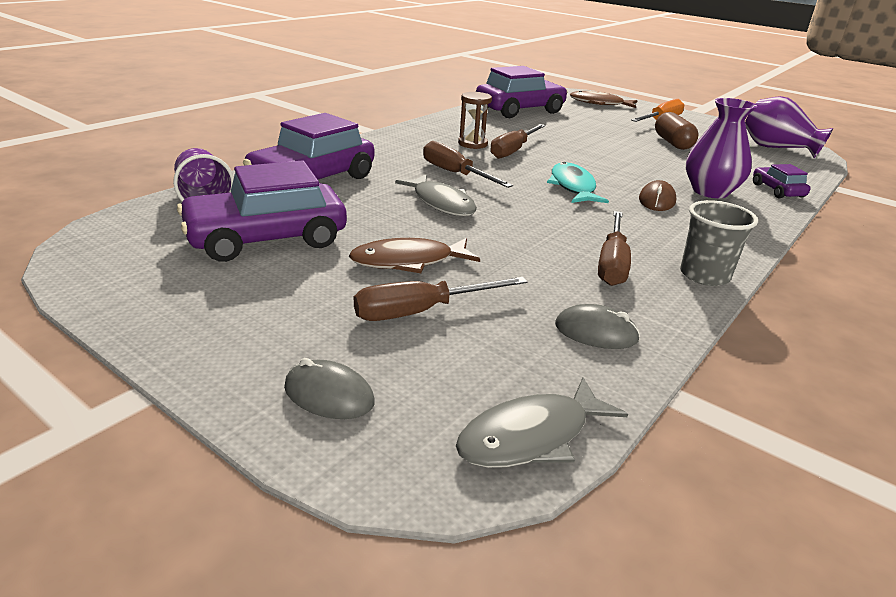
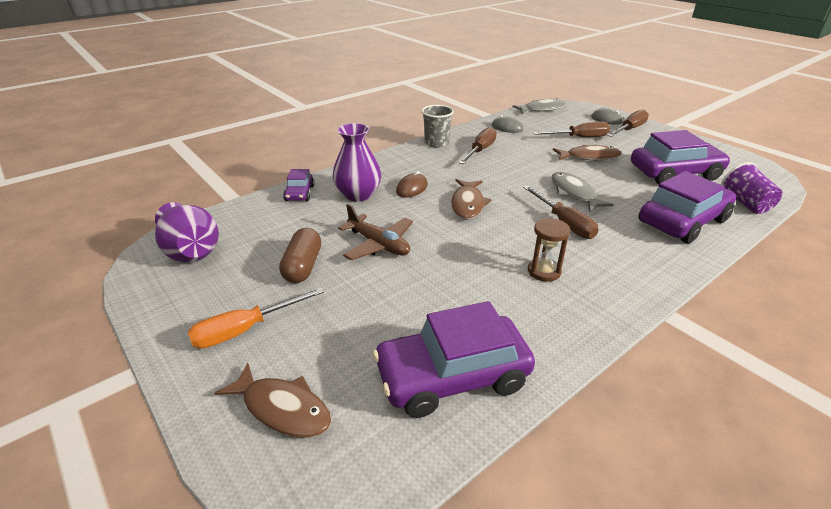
camera: 165 degrees left, 5 degrees up
brown screwdriver [490,124,545,159] -> brown screwdriver moved to [607,109,649,137]
turquoise fish [547,162,609,203] -> brown fish [451,179,491,219]
none -> brown plane [338,204,413,260]

